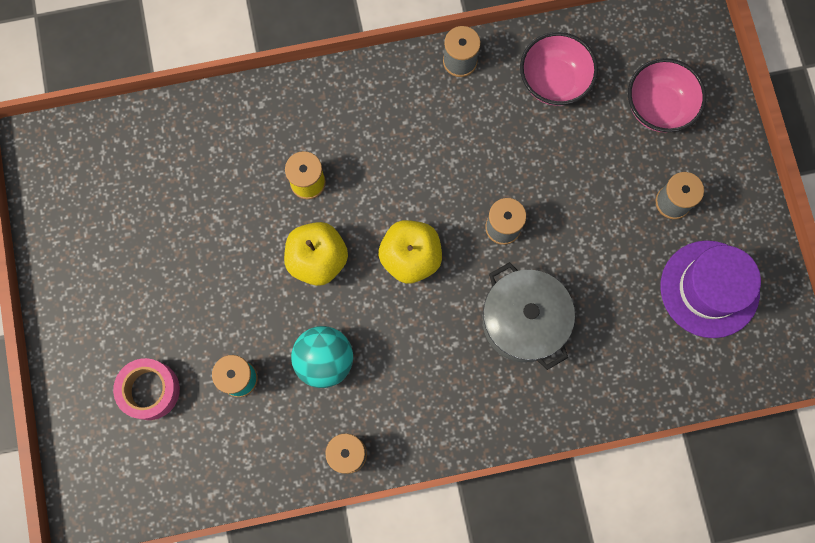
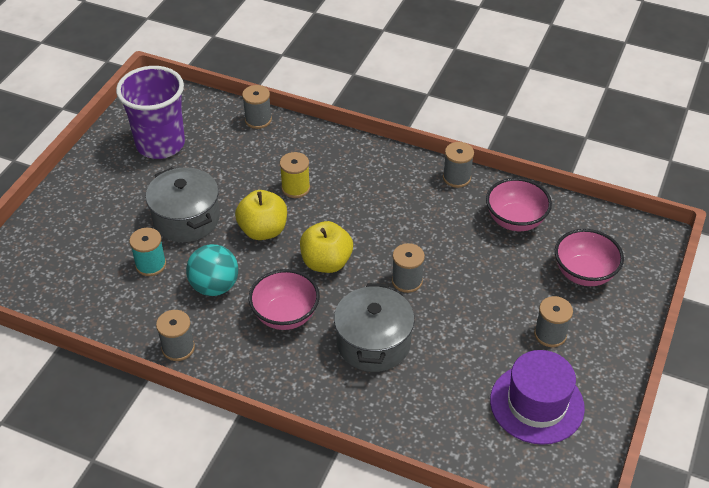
camera: 35 degrees right, 30 degrees down
pink tape [113,358,180,420] -> none
none -> purple cup [116,66,185,159]
none -> grey pot [146,167,220,242]
none -> grey spool [242,85,272,129]
none -> pink bowl [249,269,320,330]

